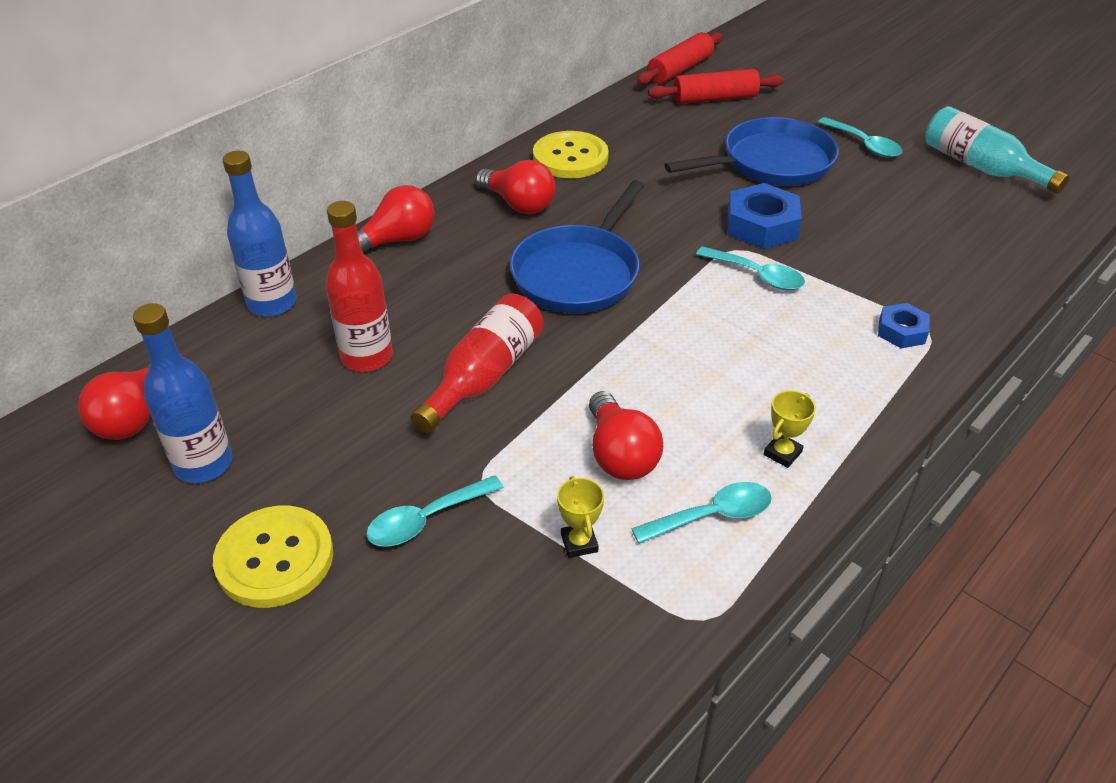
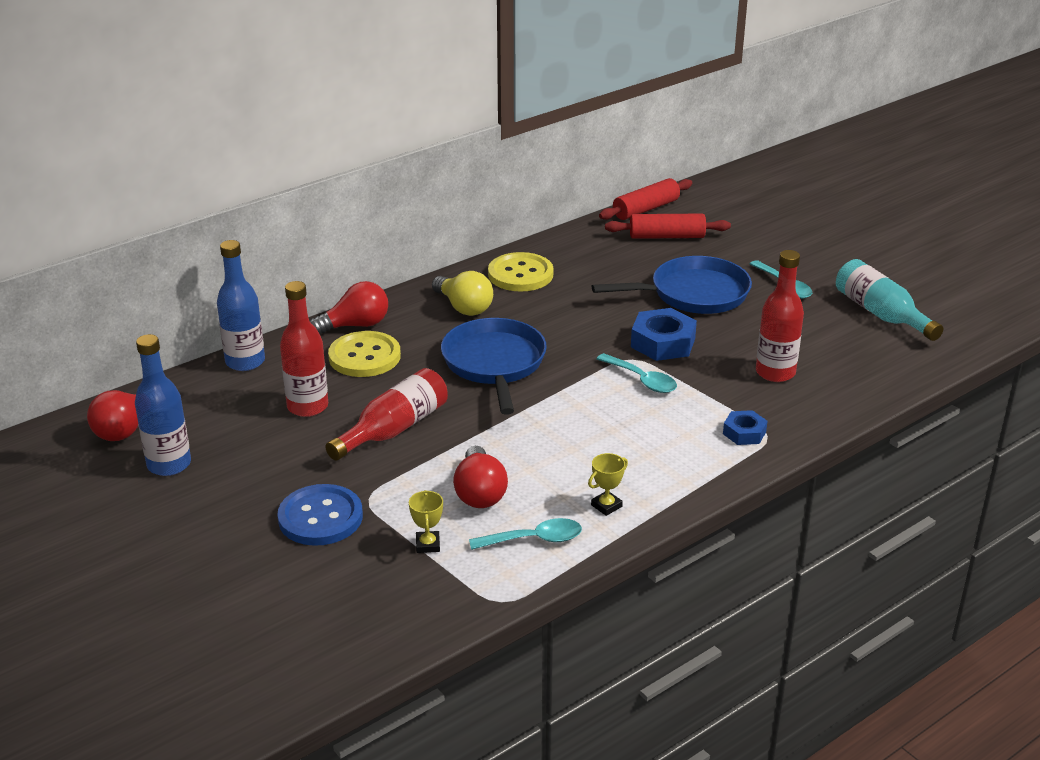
camera: 10 degrees right, 10 degrees down
yellow button [213,506,333,608] -> yellow button moved to [328,331,401,377]
turquoise spoon [366,475,504,547] -> blue button [277,484,363,546]
red light bulb [475,160,555,214] -> yellow light bulb [432,271,493,316]
blue pan [510,180,645,313] -> blue pan turned 135 degrees clockwise [441,318,547,415]
none -> red bottle [756,250,804,382]

